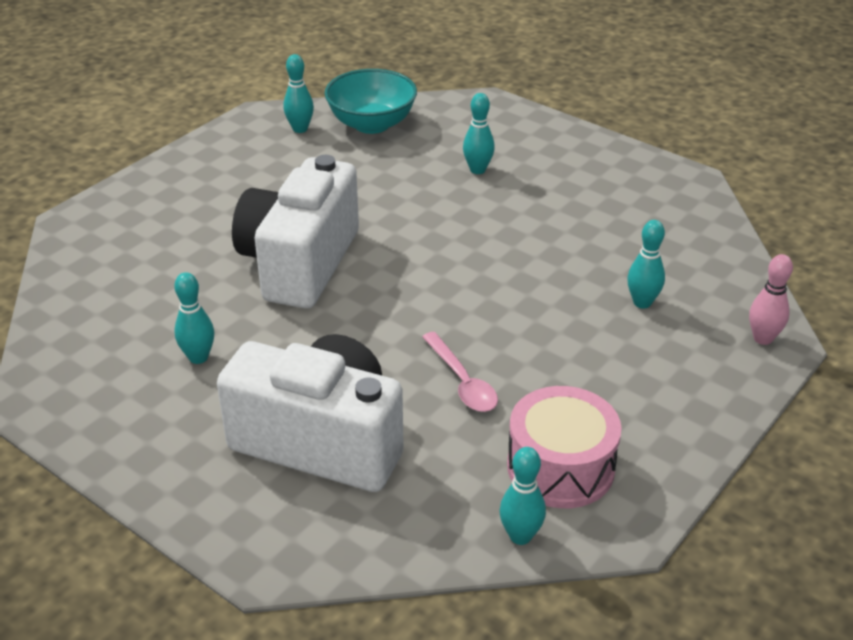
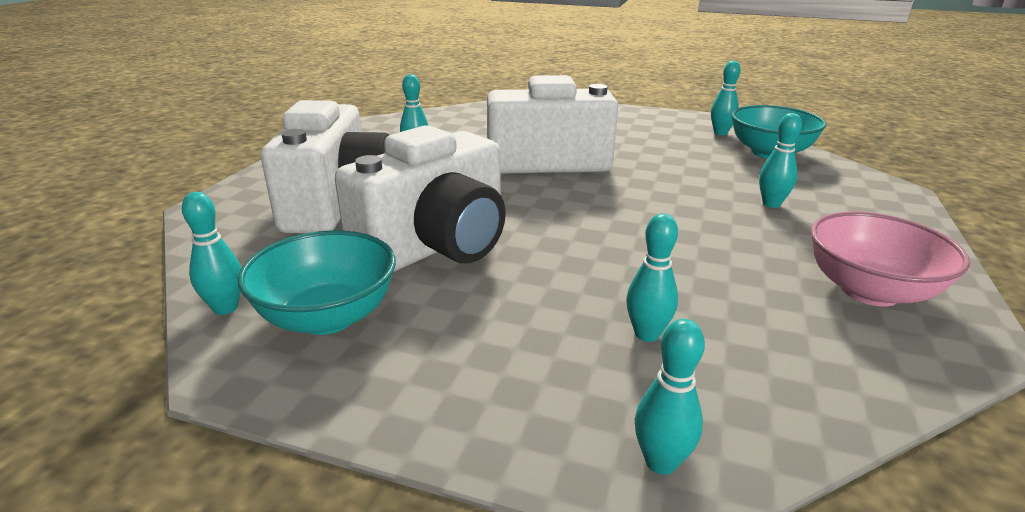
camera: 70 degrees right, 10 degrees down
pink spoon [422,332,498,412] -> white camera [335,125,506,272]
pink drum [507,386,622,508] -> turquoise bowl [238,230,396,335]
pink bowling pin [749,254,793,345] -> turquoise bowling pin [635,319,705,475]
none -> pink bowl [810,211,970,307]

